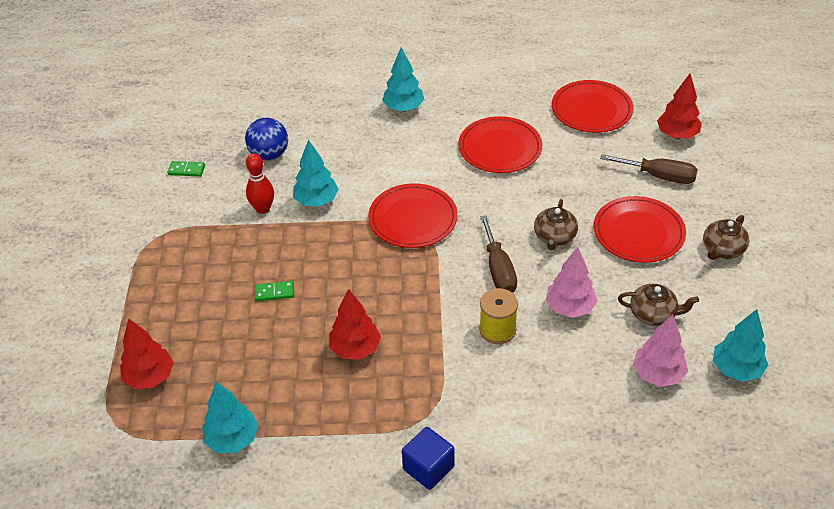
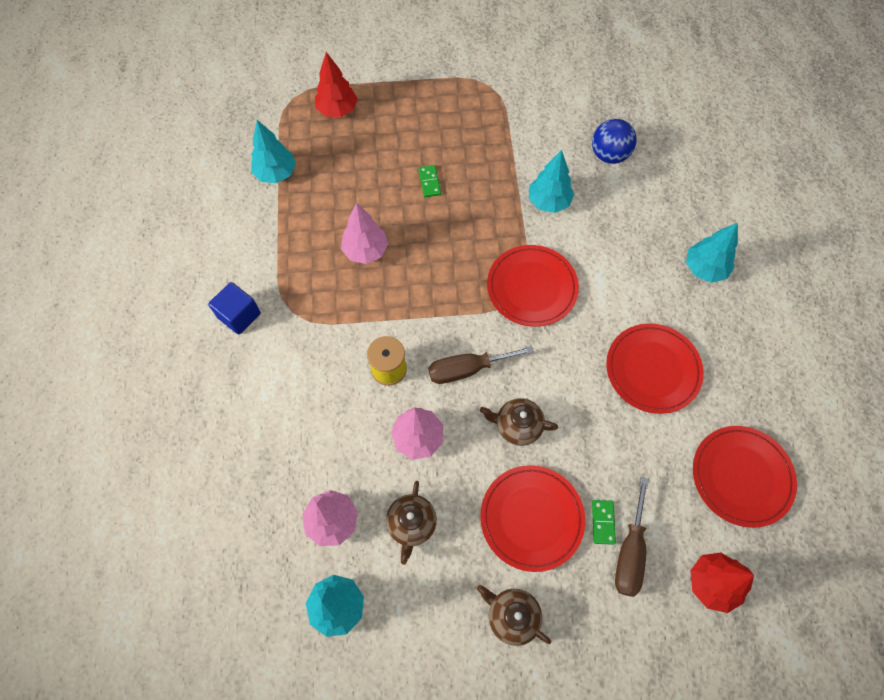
camera: 85 degrees right, 20 degrees up
green domino [167,161,205,177] -> green domino moved to [592,500,616,545]
red bowling pin [246,153,274,214] -> none
red tree [329,289,381,360] -> pink tree [341,203,388,264]

